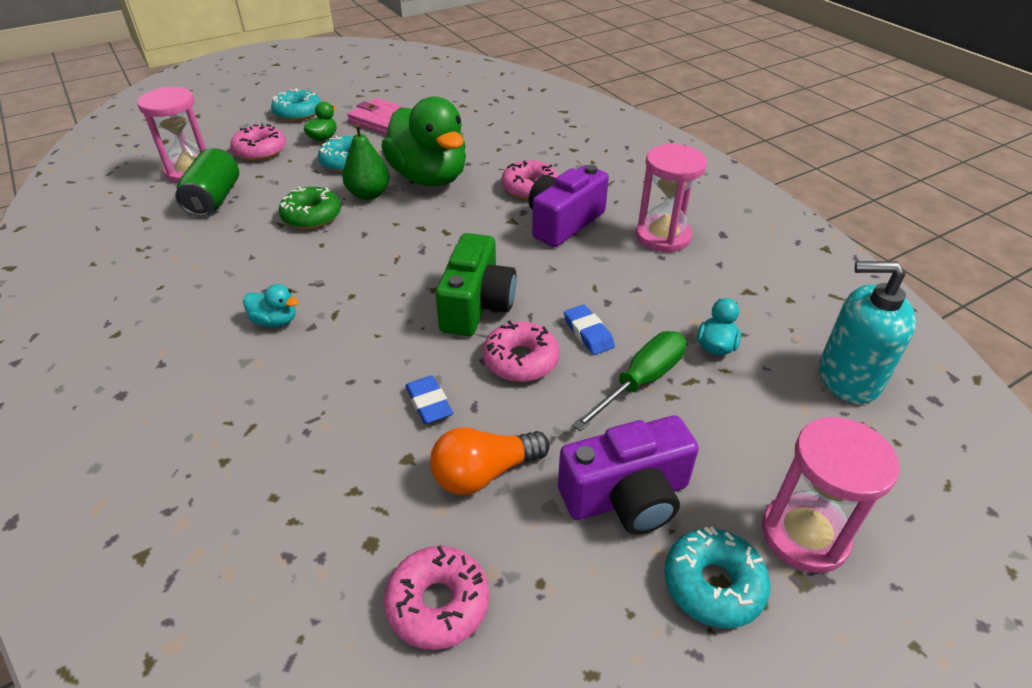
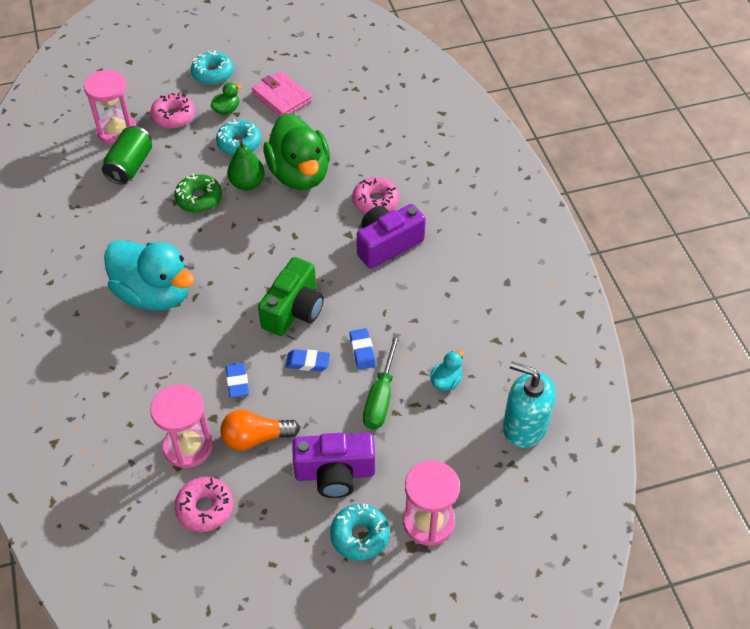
camera: 15 degrees right, 10 degrees up
turquoise duck [243,284,299,327] -> turquoise duck [104,240,194,311], size x2.47
pink donut [483,320,559,382] -> blue eraser [285,349,330,371]
green screwdriver [572,331,686,432] -> green screwdriver turned 135 degrees clockwise [363,333,400,429]
pink hourglass [636,144,707,253] -> pink hourglass moved to [150,385,213,468]

